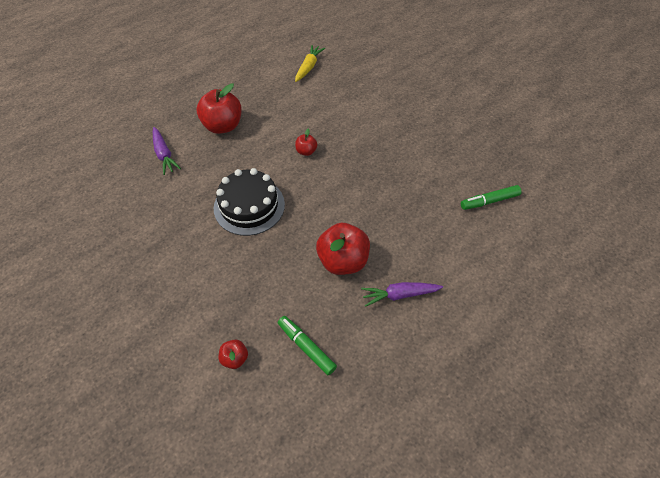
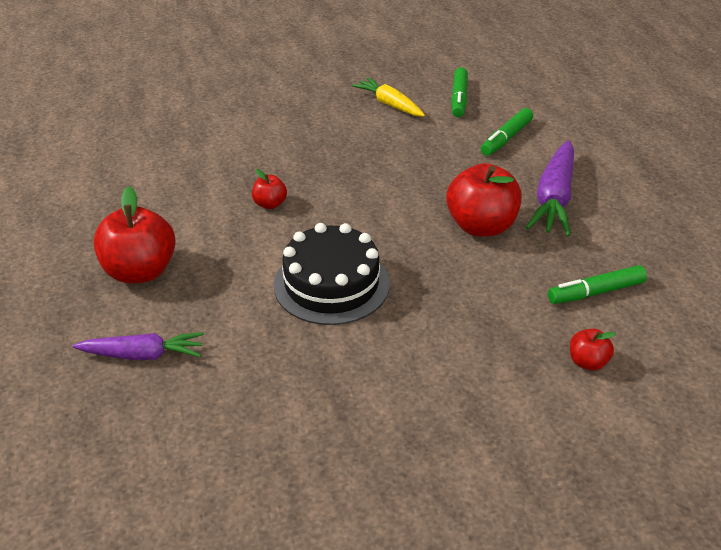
camera: 65 degrees left, 15 degrees down
yellow carrot [295,45,325,82] -> yellow carrot moved to [352,77,425,117]
purple carrot [361,282,443,307] -> purple carrot [526,140,574,236], size x1.52
none -> green marker [481,108,533,156]

